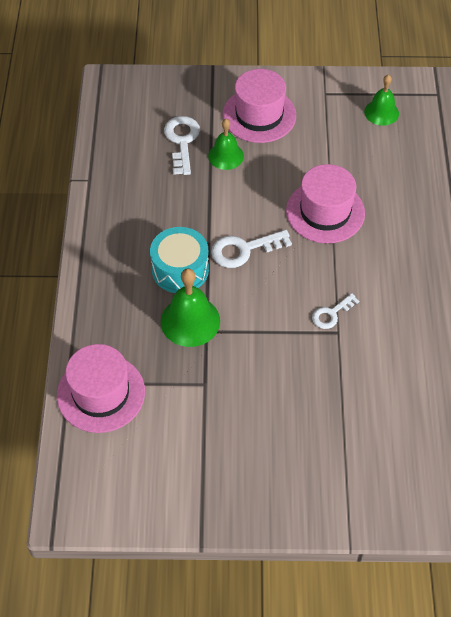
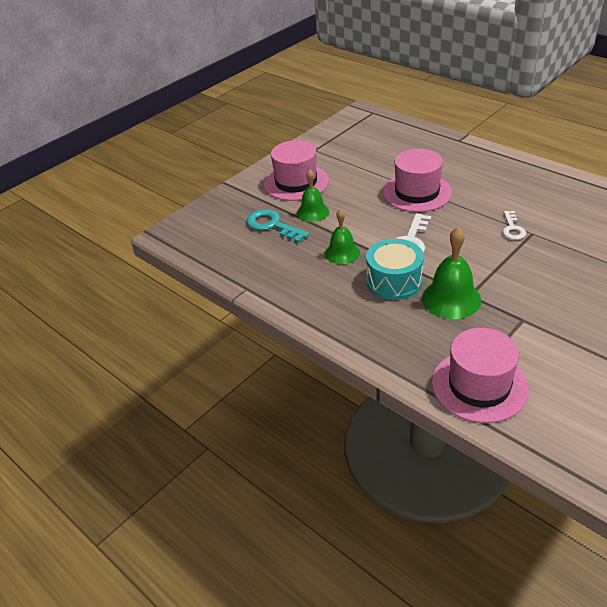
camera: 45 degrees left, 15 degrees down
white key [164,116,200,175] -> turquoise key [246,209,309,243]
green bell [364,74,399,126] -> green bell moved to [325,209,360,264]

